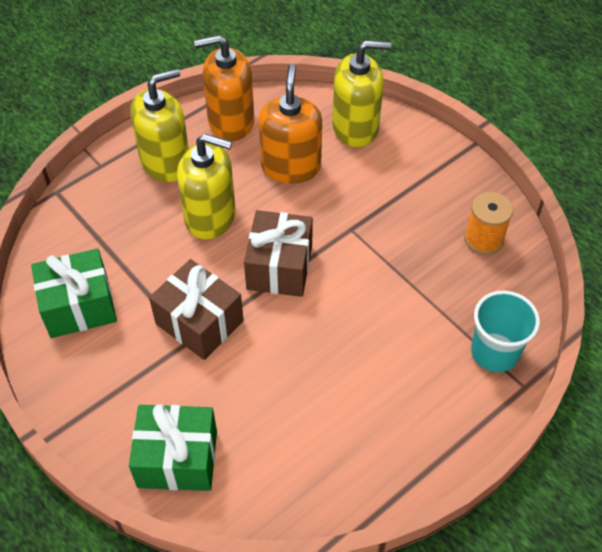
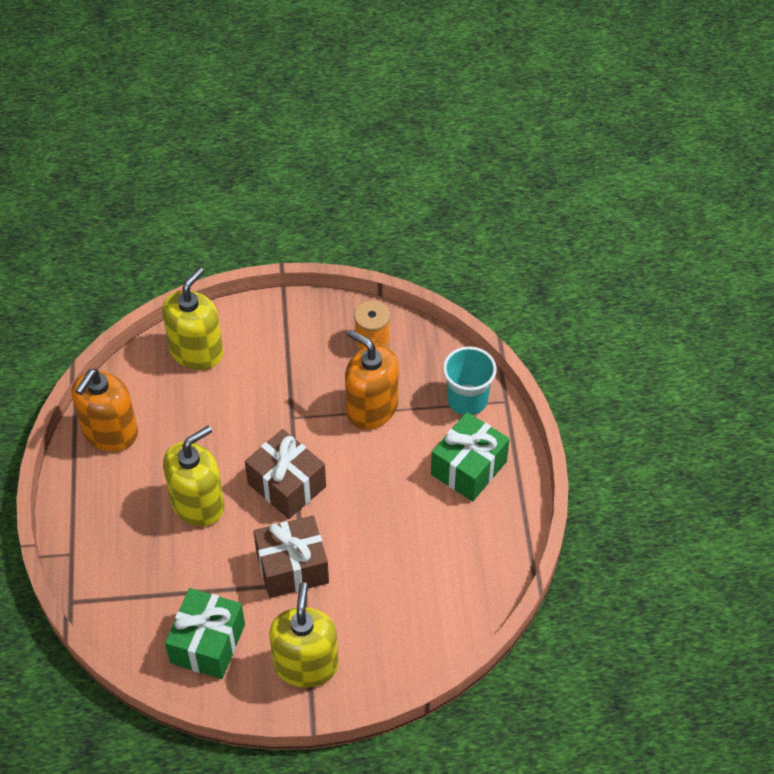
camera: 55 degrees left, 0 degrees up
green gift [129,404,217,491] -> green gift moved to [431,412,510,501]
yellow soap dispenser [130,68,189,182] -> yellow soap dispenser moved to [269,582,339,688]
orange soap dispenser [258,64,322,184] -> orange soap dispenser moved to [345,329,398,429]

